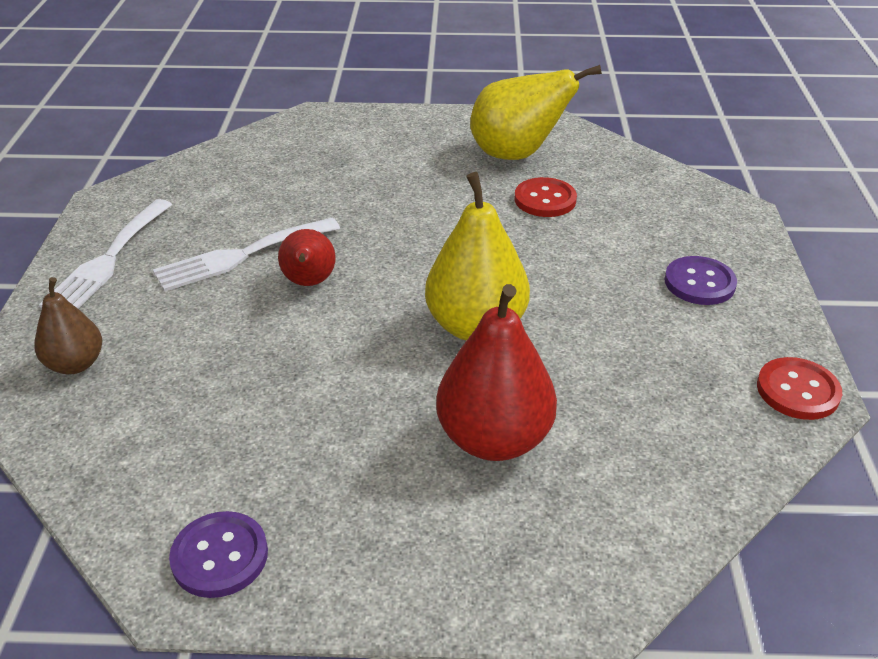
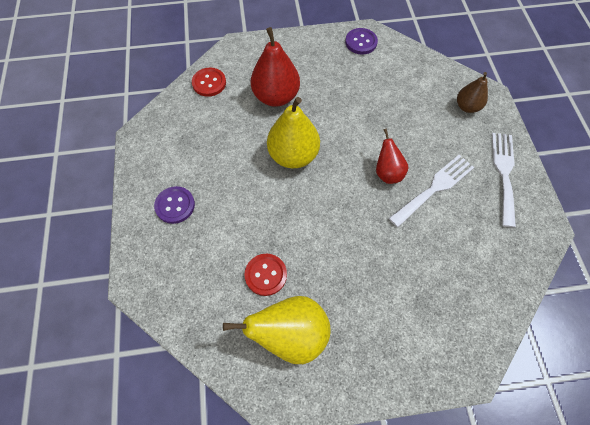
camera: 170 degrees right, 25 degrees up
red button [757,357,842,420] -> red button moved to [192,68,226,97]

